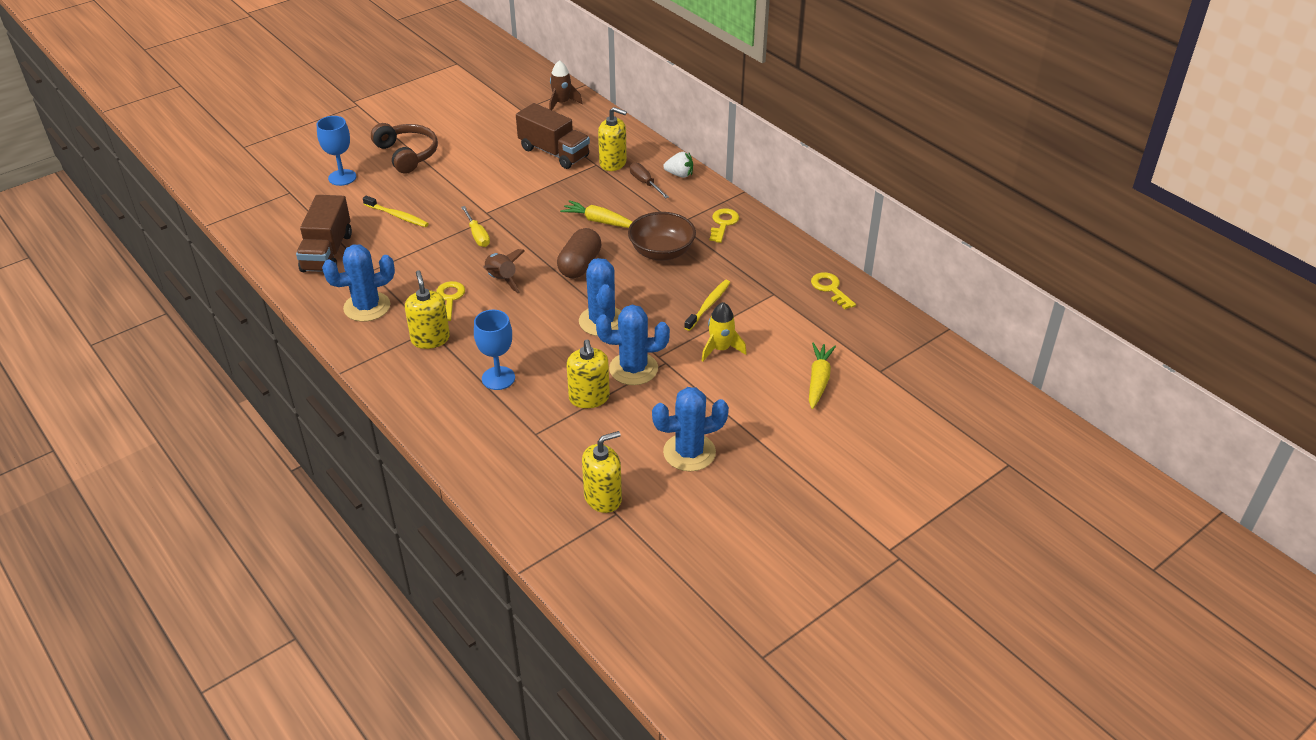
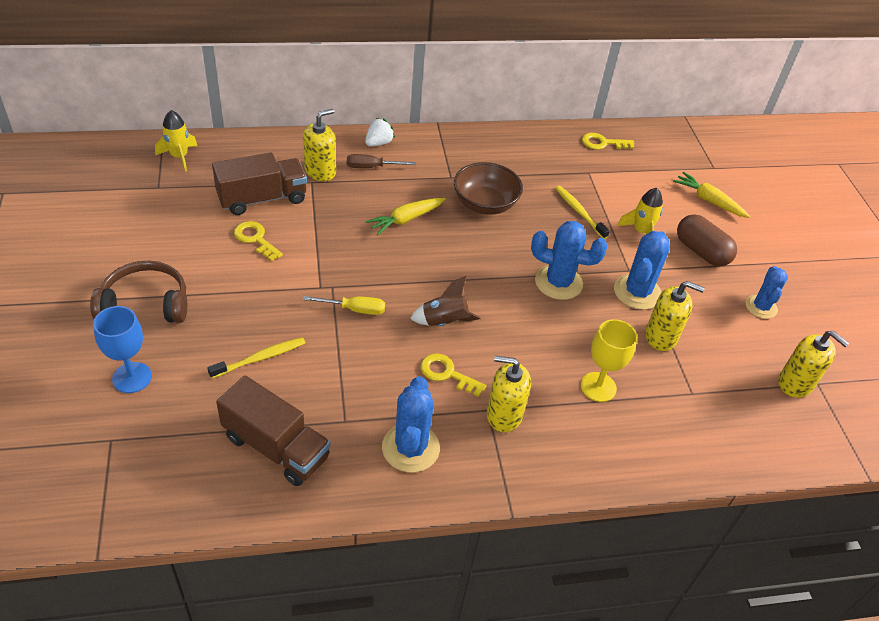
camera: 65 degrees left, 5 degrees up
blue goblet [474,309,515,390] -> yellow goblet [581,319,637,402]
brown rocket [549,60,583,110] -> yellow rocket [155,110,197,172]
brown capsule [557,228,601,278] -> brown capsule moved to [677,215,737,266]
yellow soap dispenser [582,431,622,513] -> yellow soap dispenser turned 135 degrees clockwise [778,331,849,398]
blue cactus [652,387,729,472] -> blue cactus [745,266,788,319], size x0.66
yellow key [710,208,739,243] -> yellow key moved to [234,221,283,261]

